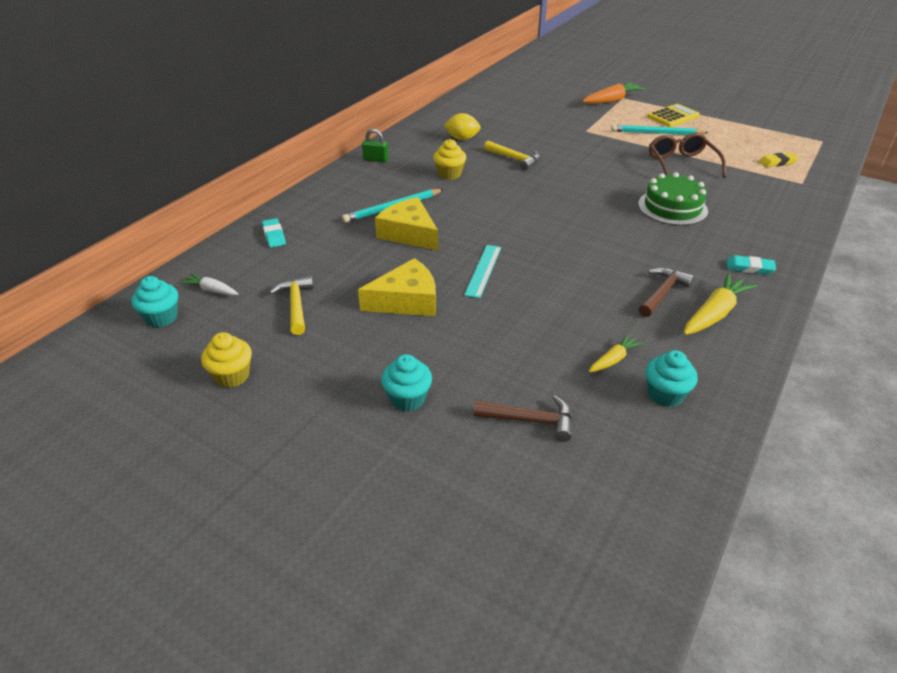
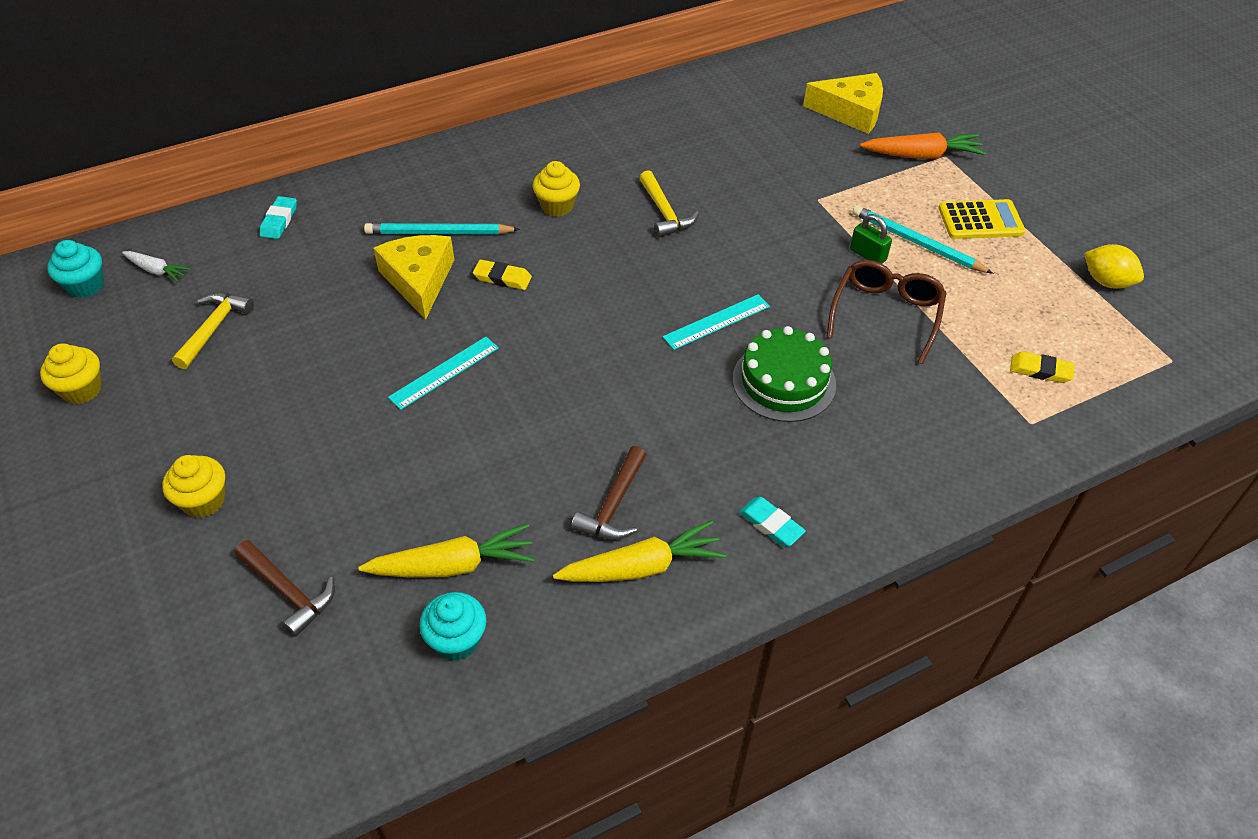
camera: 30 degrees right, 10 degrees up
white carrot [180,273,238,296] -> white carrot turned 150 degrees clockwise [122,251,191,282]
yellow cheese [358,258,436,316] -> yellow cheese moved to [803,73,883,134]
green padlock [362,128,389,163] -> green padlock moved to [850,214,892,264]
turquoise cupcake [381,354,432,411] -> yellow cupcake [162,455,225,518]
yellow lemon [444,113,481,140] -> yellow lemon moved to [1084,244,1144,289]
yellow carrot [589,334,643,372] -> yellow carrot [358,524,535,578], size x1.77
brown hammer [638,267,694,317] -> brown hammer turned 135 degrees clockwise [571,446,646,540]
none -> yellow eraser [473,259,532,290]
none -> turquoise ruler [663,294,770,350]

